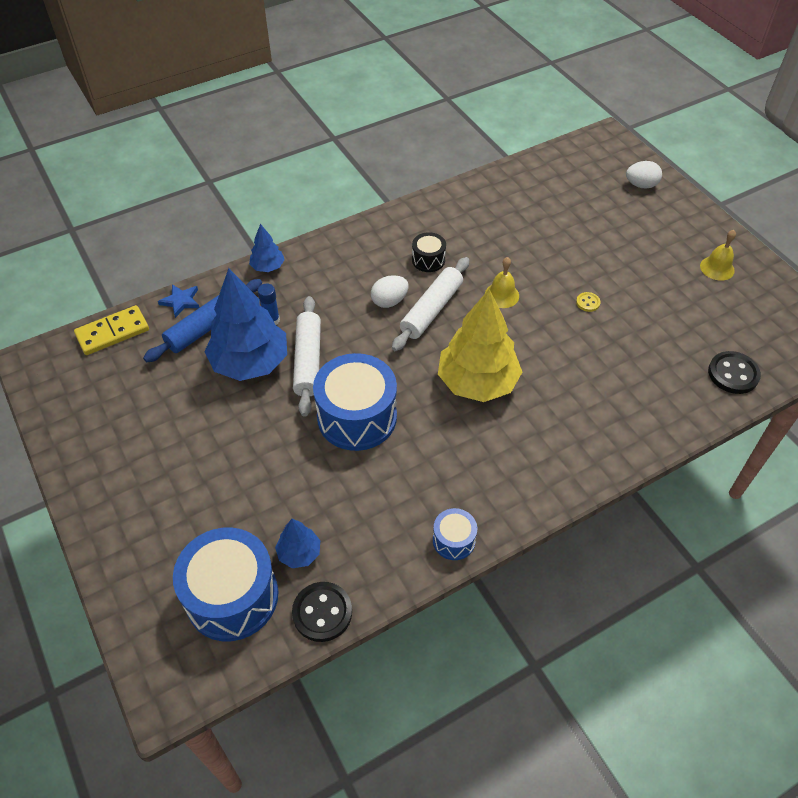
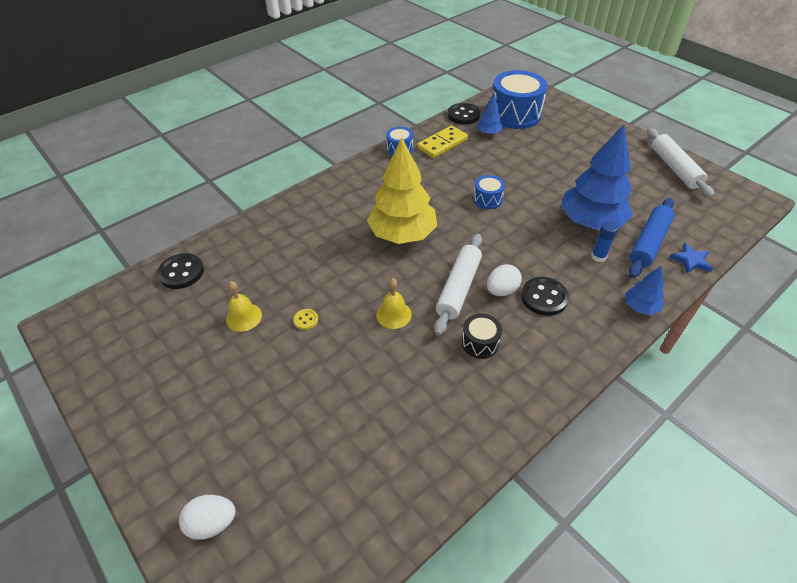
camera: 170 degrees right, 5 degrees down
yellow domino [74,305,149,355] -> yellow domino moved to [417,126,468,158]
white rolling pin [293,296,321,417] -> white rolling pin moved to [647,128,714,198]
blue drum [313,353,397,451] -> blue drum [473,175,505,209], size x0.49
yellow bell [700,230,736,281] -> yellow bell moved to [226,281,262,332]
none -> black button [521,277,569,316]

